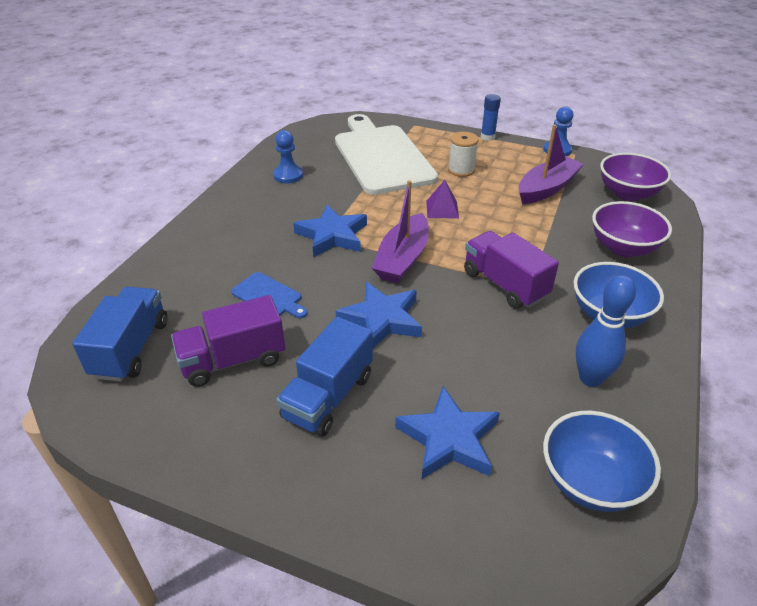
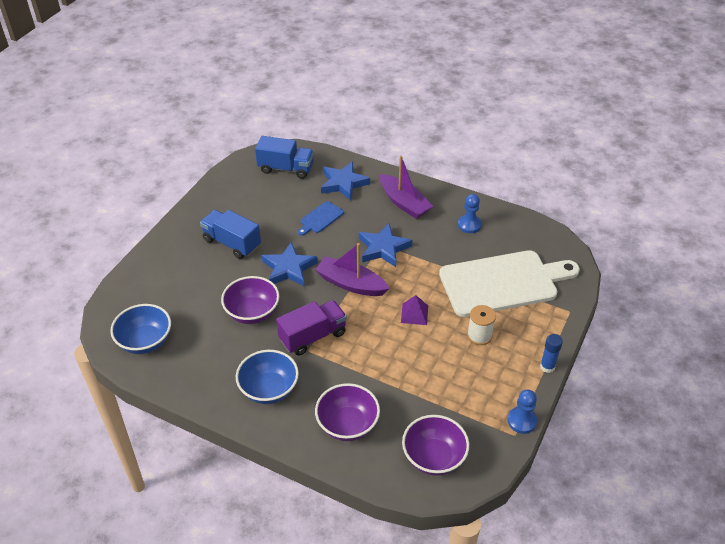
camera: 95 degrees right, 5 degrees up
purple truck [171,295,285,387] -> none
blue star [395,386,500,479] -> blue star moved to [321,161,370,201]
purple boat [519,124,584,204] -> purple boat moved to [380,156,433,219]
blue bowling pin [576,275,636,387] -> none
none -> purple bowl [221,276,279,324]

